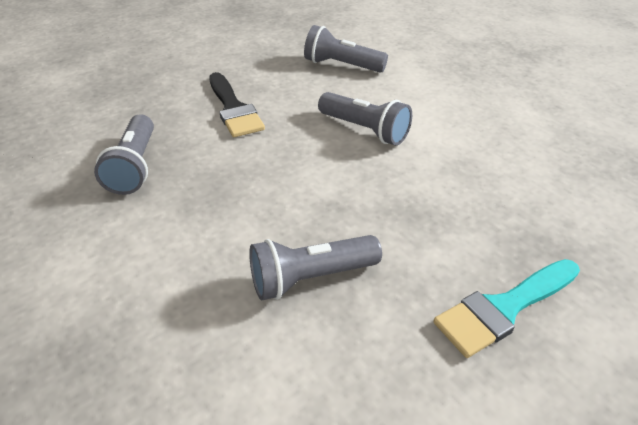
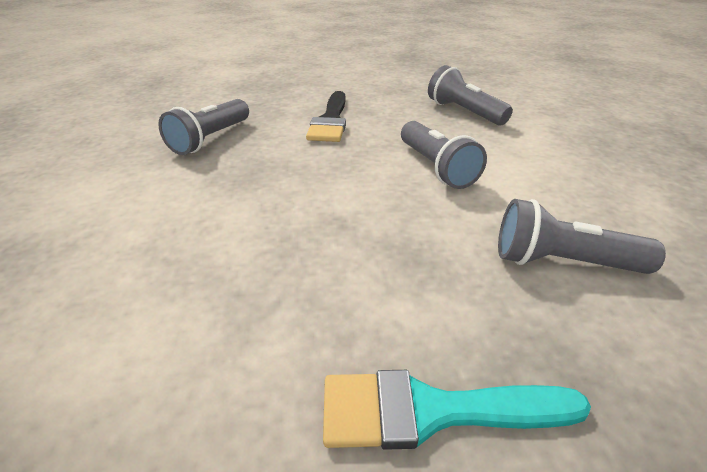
camera: 30 degrees right, 5 degrees down
grey flashlight [249,235,382,300] -> grey flashlight moved to [498,199,666,274]

